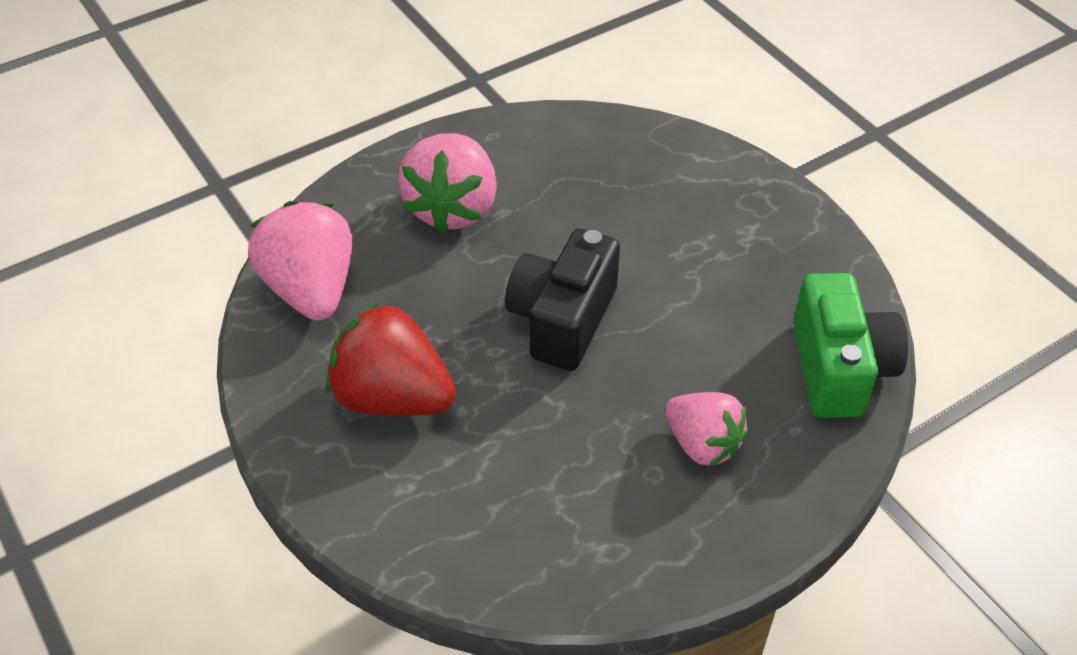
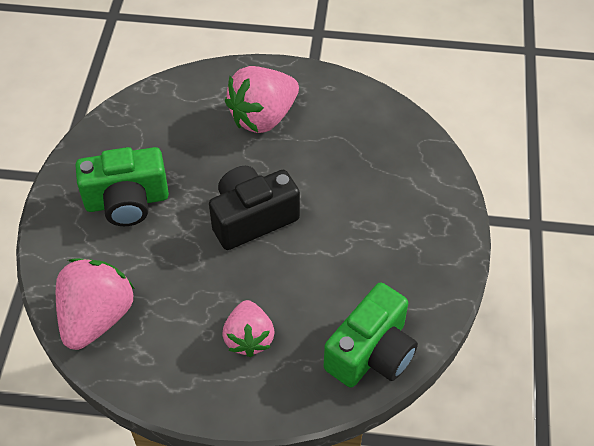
camera: 40 degrees right, 5 degrees up
pink strawberry [248,201,352,321] -> pink strawberry moved to [56,259,135,350]
red strawberry [326,302,457,416] -> green camera [76,147,169,226]

